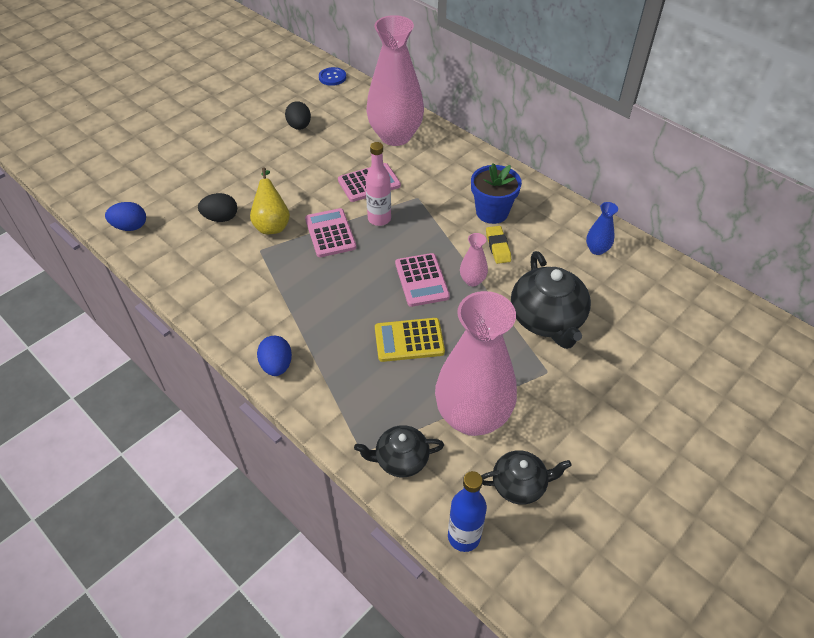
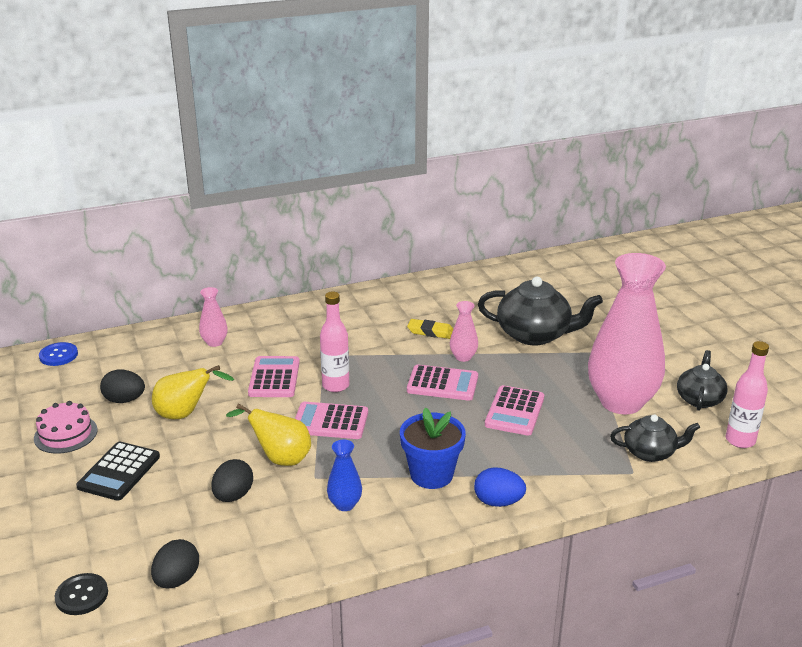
camera: 65 degrees left, 20 degrees down
blue egg [105,202,146,231] -> black egg [151,539,199,589]
black teapot [354,425,444,477] -> black teapot turned 105 degrees counterclockwise [610,414,700,462]
pink vase [366,15,424,146] -> pink vase [199,287,228,347], size x0.41
yellow calculator [375,318,445,362] -> pink calculator [485,385,544,436]
blue bottle [448,471,487,552] -> pink bottle [726,341,769,448]
blue flower pot [471,163,522,224] -> blue flower pot moved to [400,407,466,489]
blue vase [586,202,618,255] -> blue vase moved to [327,440,362,511]
none -> pink cake [34,401,98,454]
none -> black button [55,573,108,615]
none -> black calculator [76,442,160,501]
none -> yellow pear [152,365,234,419]

